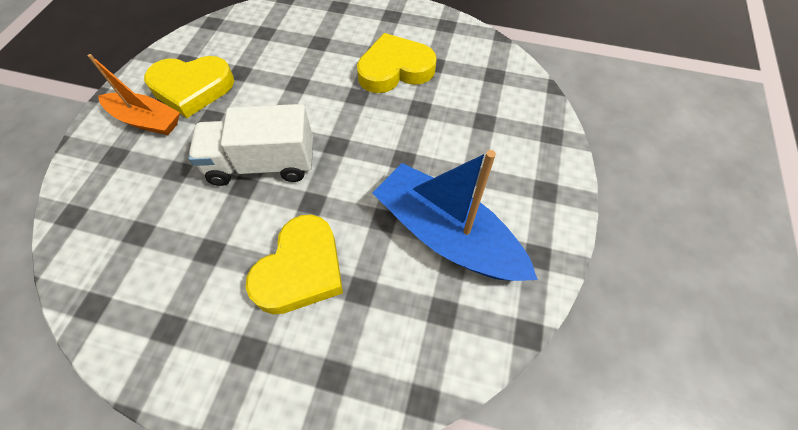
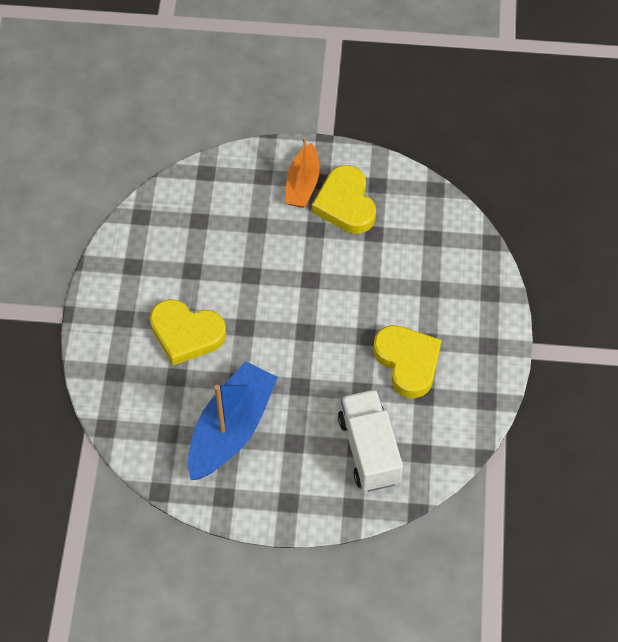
camera: 80 degrees right, 0 degrees up
white truck [188,104,313,186] -> white truck moved to [338,389,403,492]

